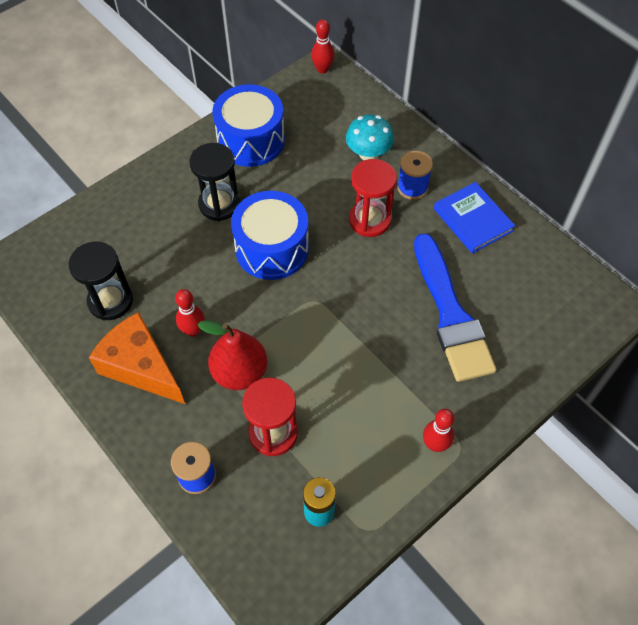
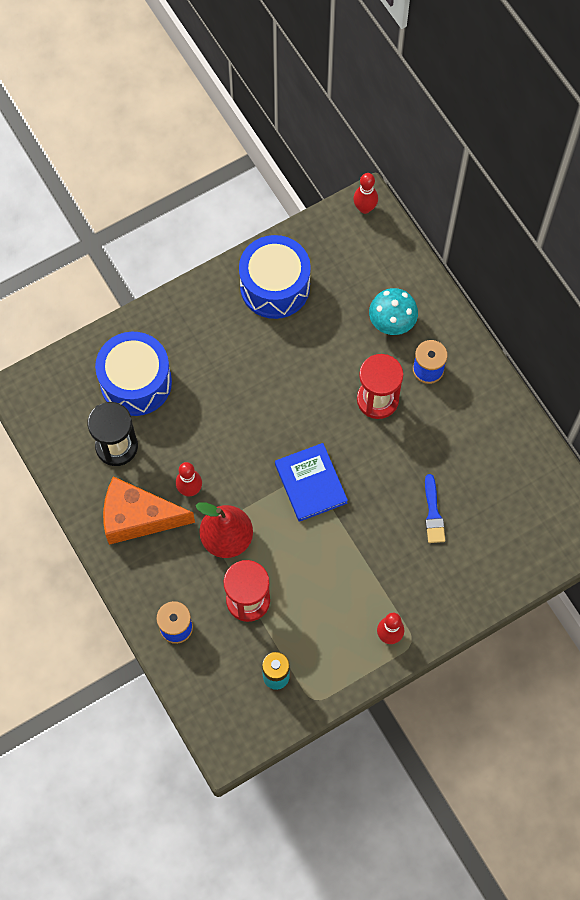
camera: 10 degrees right, 10 degrees up
orange cheese [89,312,185,404] -> orange cheese turned 45 degrees counterclockwise [103,476,195,545]
black hourglass [189,143,240,221] -> none
blue drum [231,191,309,280] -> blue drum moved to [95,332,172,416]
blue brush [414,233,496,382] -> blue brush [425,474,445,543], size x0.44
blue book [434,182,515,254] -> blue book moved to [275,443,348,522]

